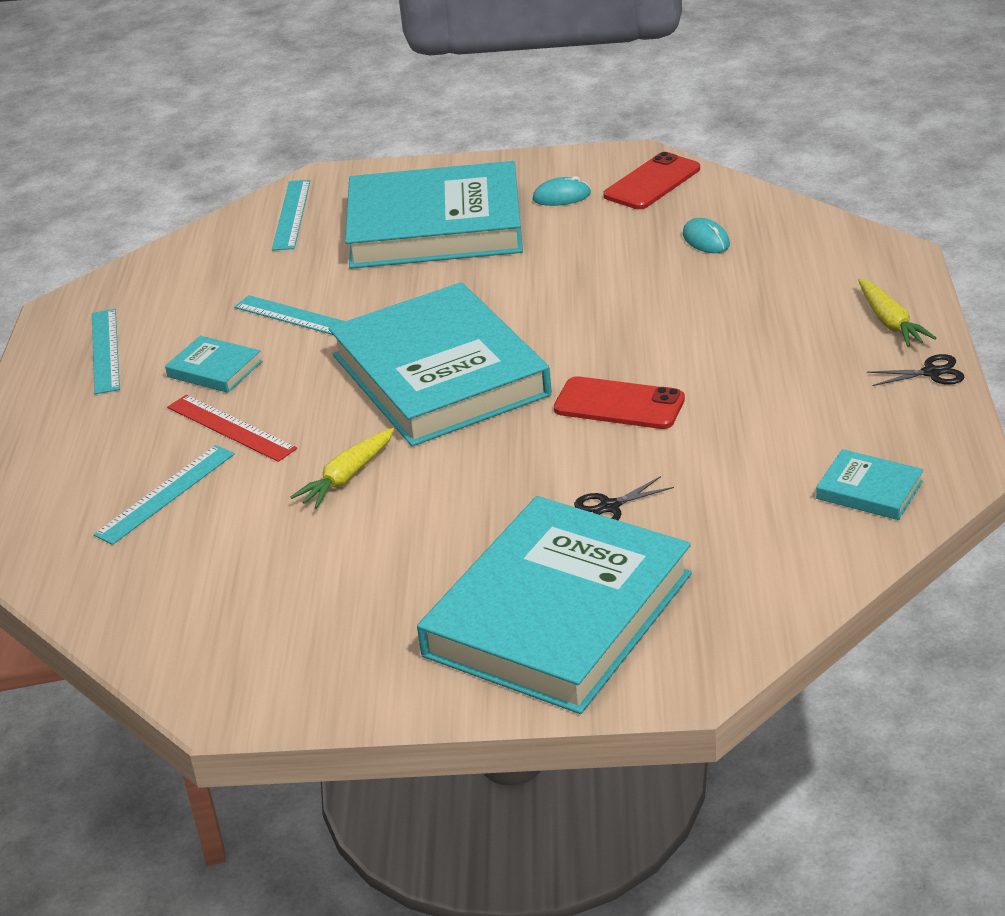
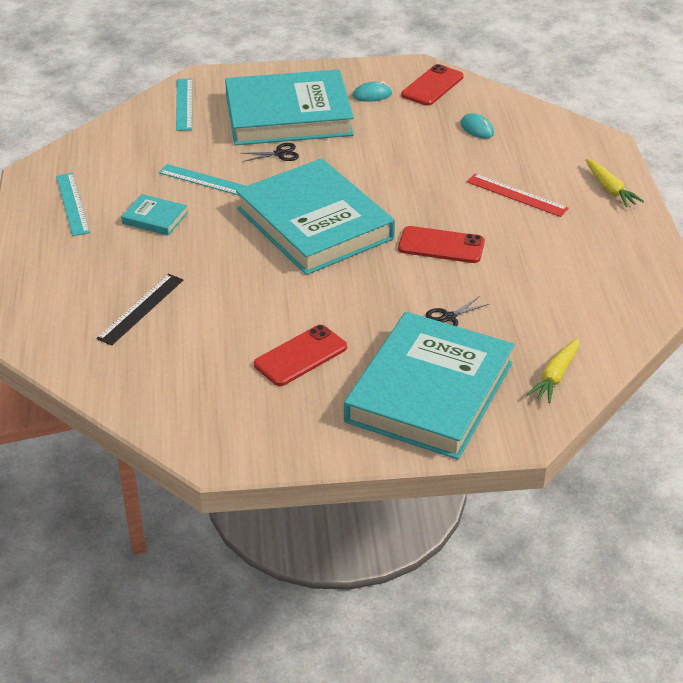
camera: 10 degrees left, 5 degrees up
turquoise ruler [93,445,235,545] -> black ruler [96,274,183,346]
red ruler [167,395,297,462] -> red ruler moved to [467,174,569,217]
yellow carrot [290,428,394,509] -> yellow carrot moved to [526,338,579,403]
turquoise book [816,449,924,520] -> none
black scissors [867,354,965,386] -> black scissors moved to [241,143,299,162]
none -> red phone [254,325,347,386]

